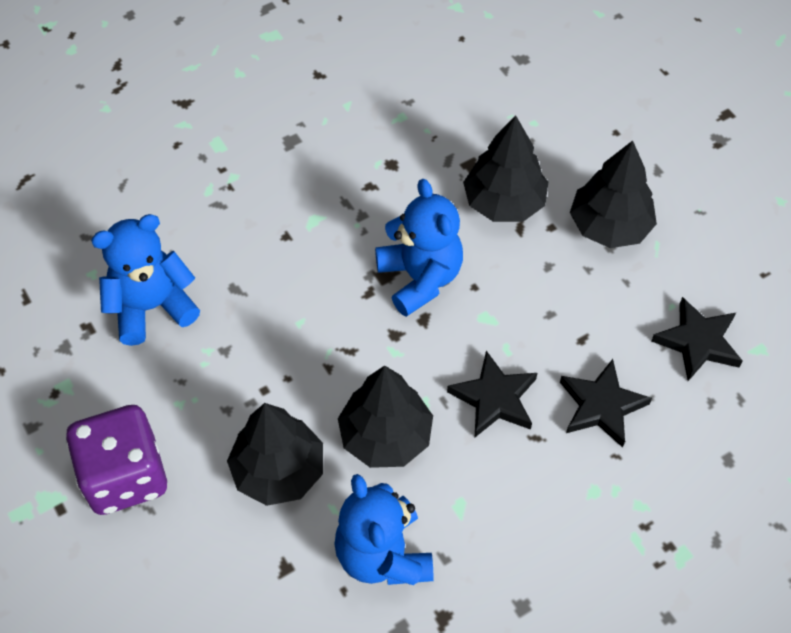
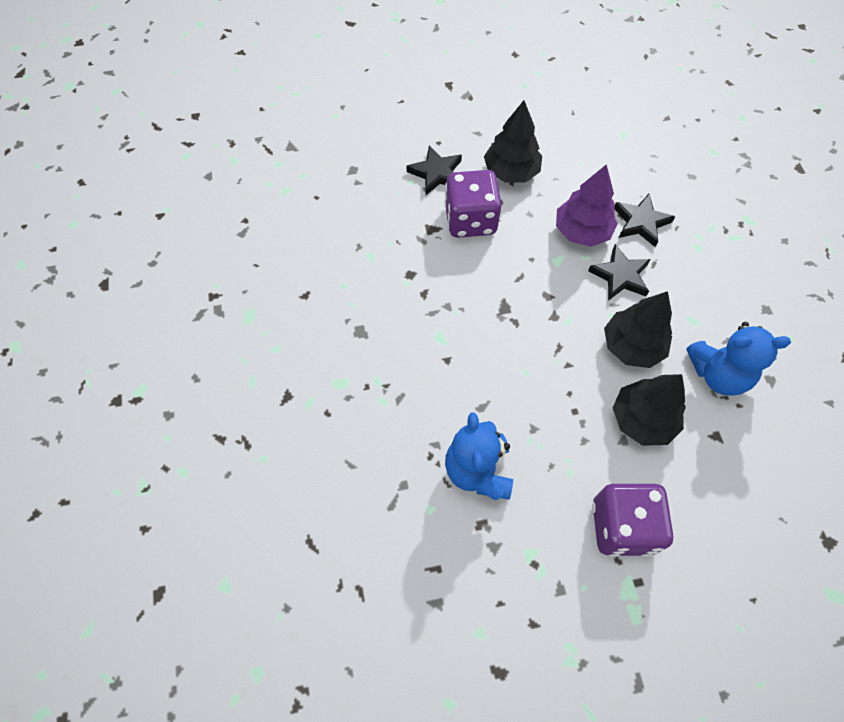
camera: 70 degrees left, 5 degrees up
blue teddy bear [375,179,463,317] -> none
black tree [463,115,548,222] -> purple dice [444,170,502,238]
black star [651,297,743,381] -> black star moved to [407,145,462,195]
none -> purple tree [556,164,618,247]

